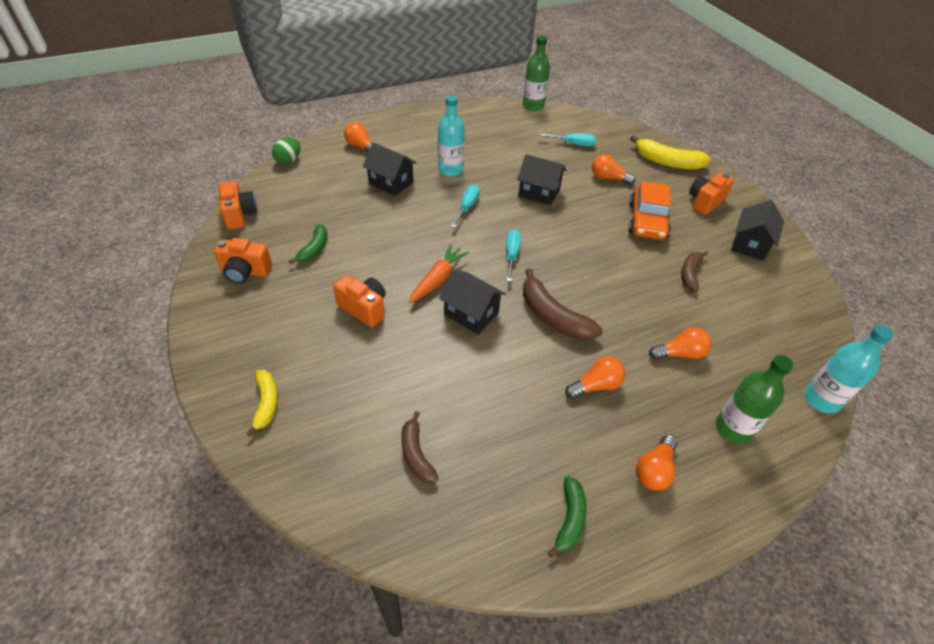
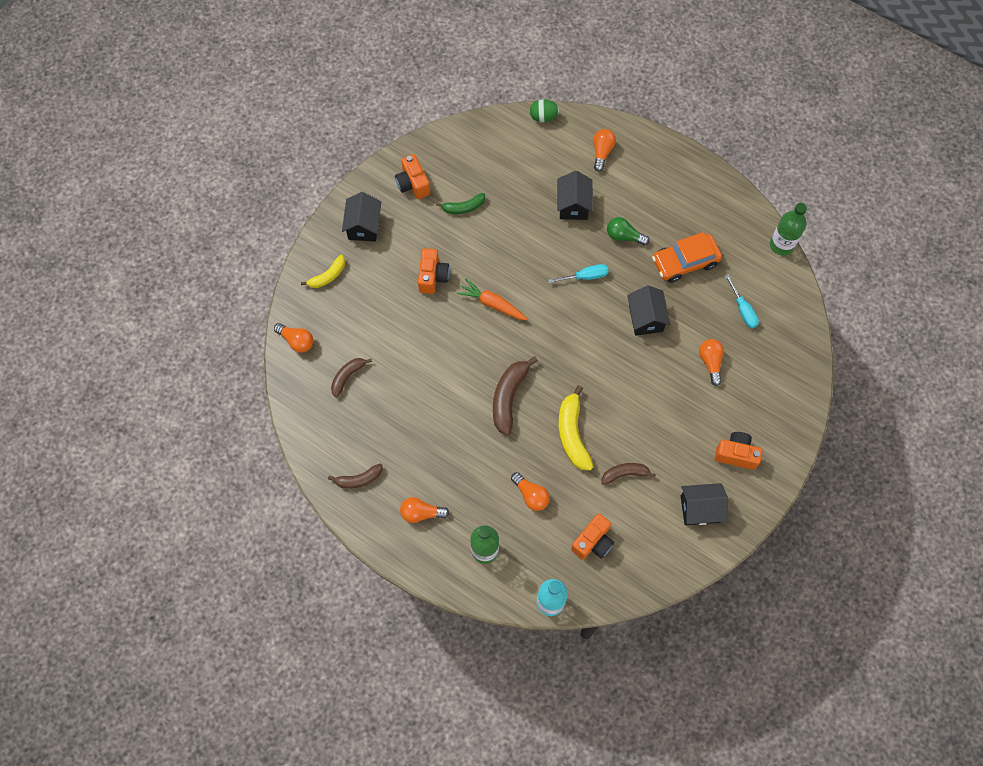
camera: 60 degrees right, 20 degrees up
orange camera [219,181,257,230] -> orange camera moved to [571,514,614,560]
orange carrot [409,244,469,303] -> orange carrot turned 150 degrees counterclockwise [457,278,528,320]
turquoise bottle [438,95,465,176] -> green light bulb [607,217,650,246]
black house [439,269,506,334] -> black house moved to [342,192,381,242]
turquoise screwdriver [506,229,521,282] -> none
green banana [547,476,587,558] -> brown banana [328,464,382,489]
orange light bulb [565,356,626,399] -> orange light bulb moved to [274,323,313,353]
orange car [628,181,671,240] -> orange car moved to [652,232,722,283]
yellow banana [630,135,711,169] -> yellow banana moved to [558,385,594,471]

